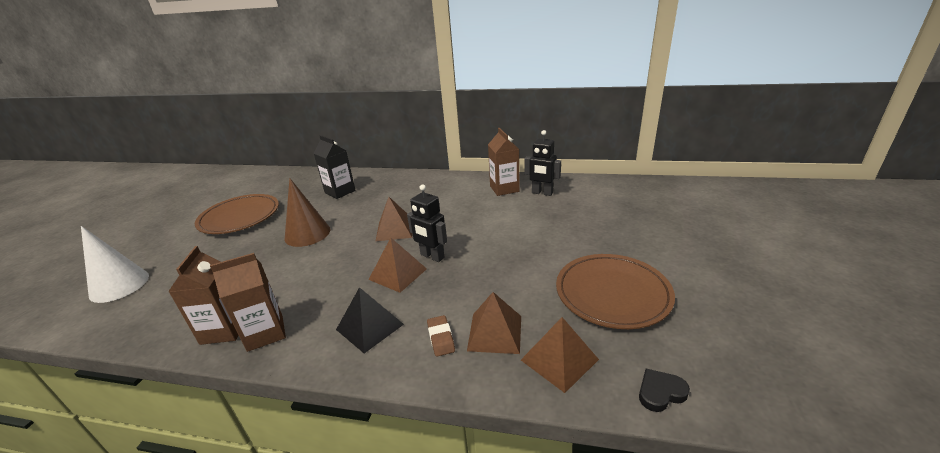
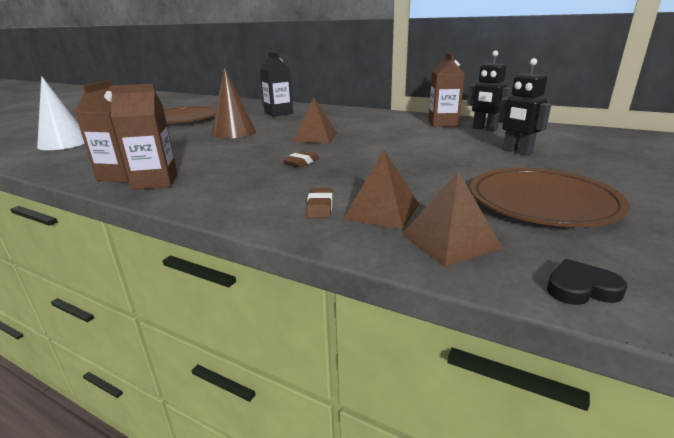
camera: 15 degrees right, 5 degrees down
black pyramid [336,287,404,353] -> none
brown pyramid [368,238,427,293] -> brown eraser [283,151,319,167]
black robot [407,184,447,262] -> black robot moved to [498,58,551,156]

